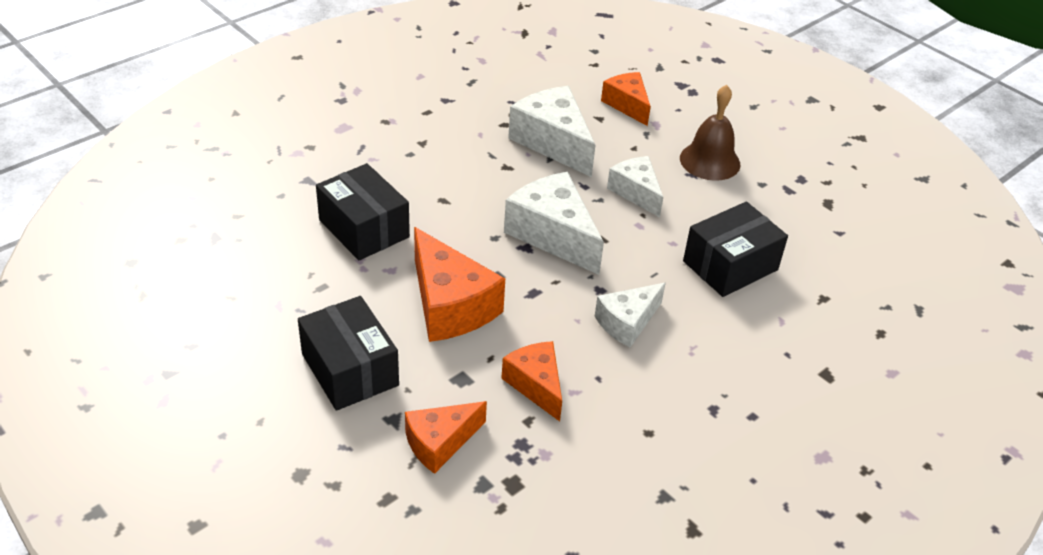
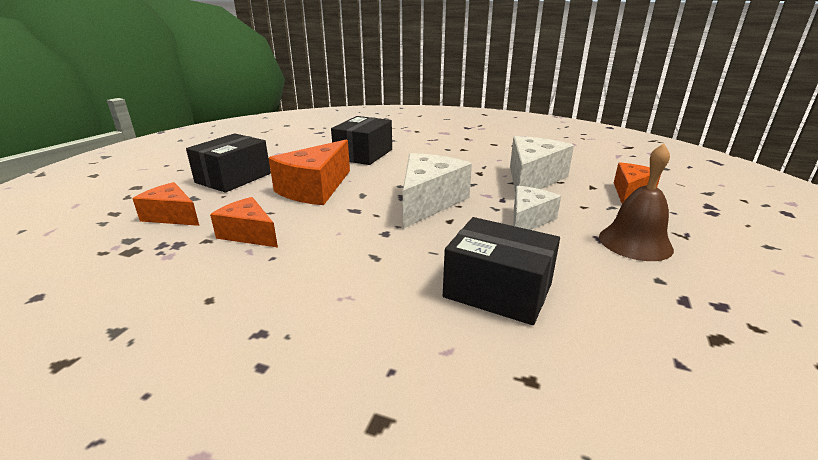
camera: 65 degrees right, 15 degrees down
orange cheese [501,341,562,421] -> orange cheese turned 90 degrees counterclockwise [210,197,278,247]
white cheese [595,283,666,347] -> none

